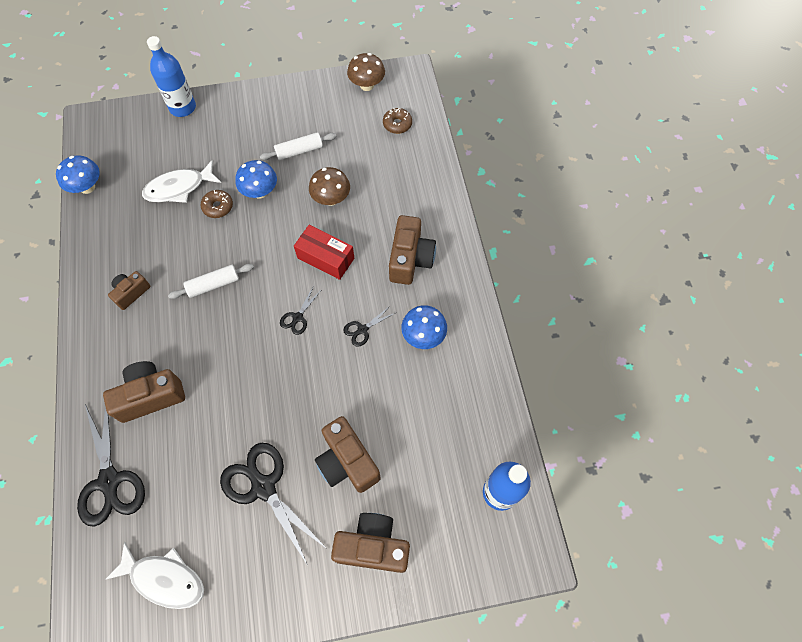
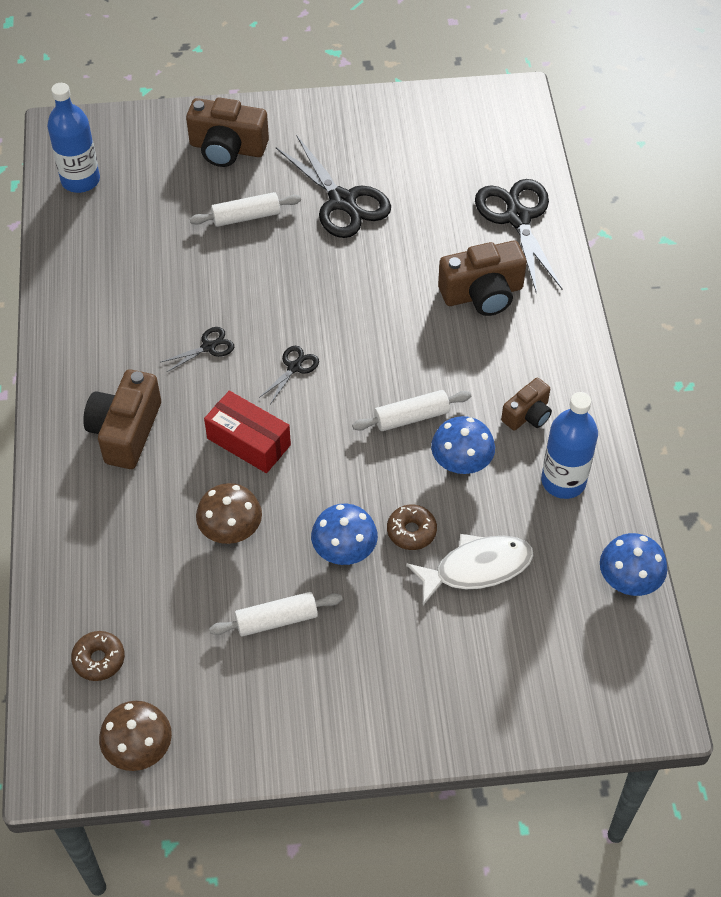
camera: 175 degrees left, 10 degrees down
white fish [105,542,204,609] -> none
blue bottle [147,36,196,117] -> blue bottle moved to [541,392,598,499]
brown camera [315,416,381,493] -> white rolling pin [190,192,301,227]
blue mushroom [401,305,447,349] -> blue mushroom moved to [431,416,495,474]

